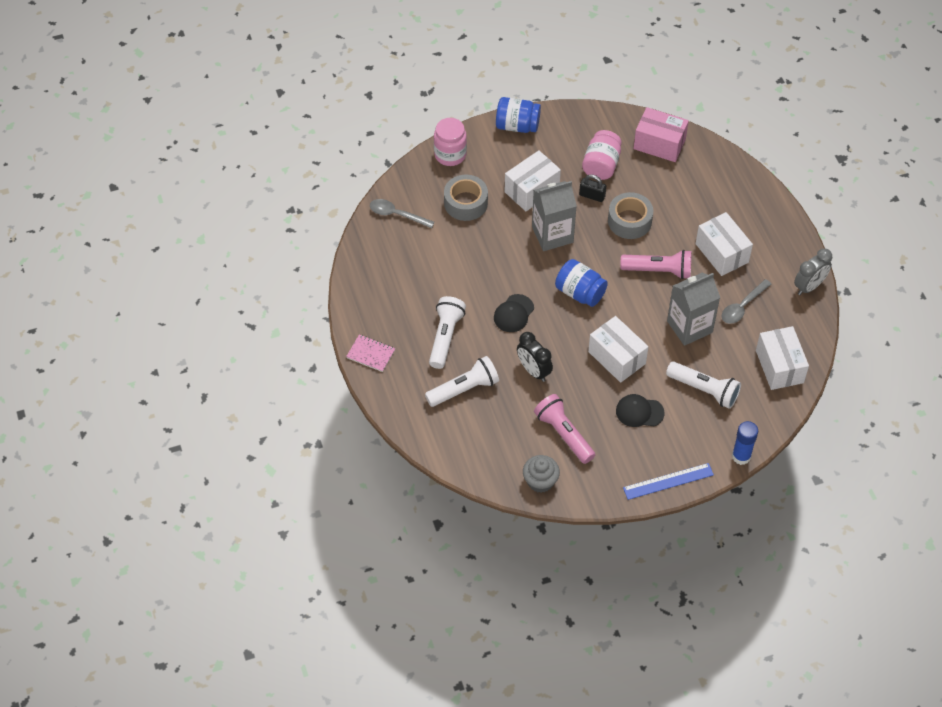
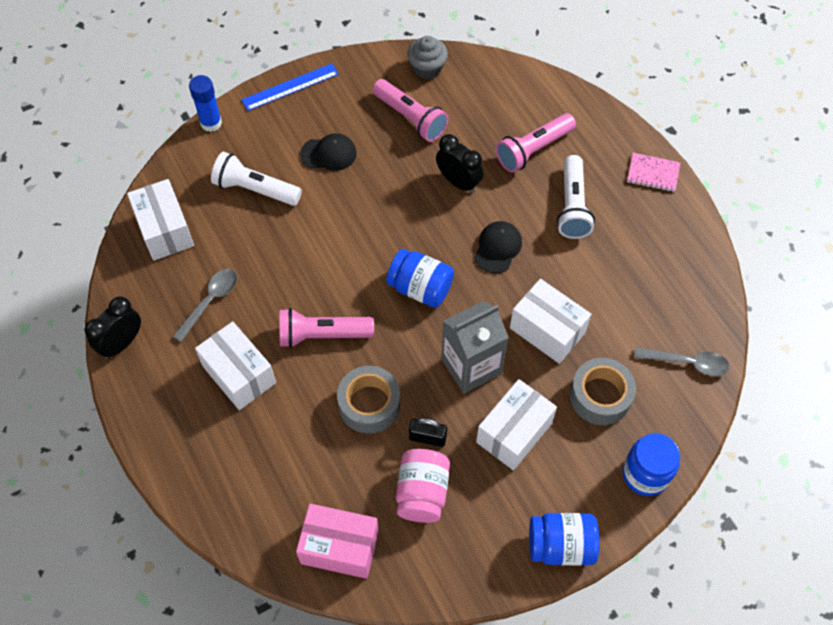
camera: 170 degrees right, 5 degrees up
white flashlight [425,356,499,407] -> pink flashlight [496,113,576,172]
pink jar [434,118,467,166] -> blue jar [623,433,680,496]
white box [588,316,648,383] -> white box moved to [510,279,591,364]
grey carton [667,273,720,346] -> none
grey clock [794,248,832,295] -> black clock [85,297,141,359]

